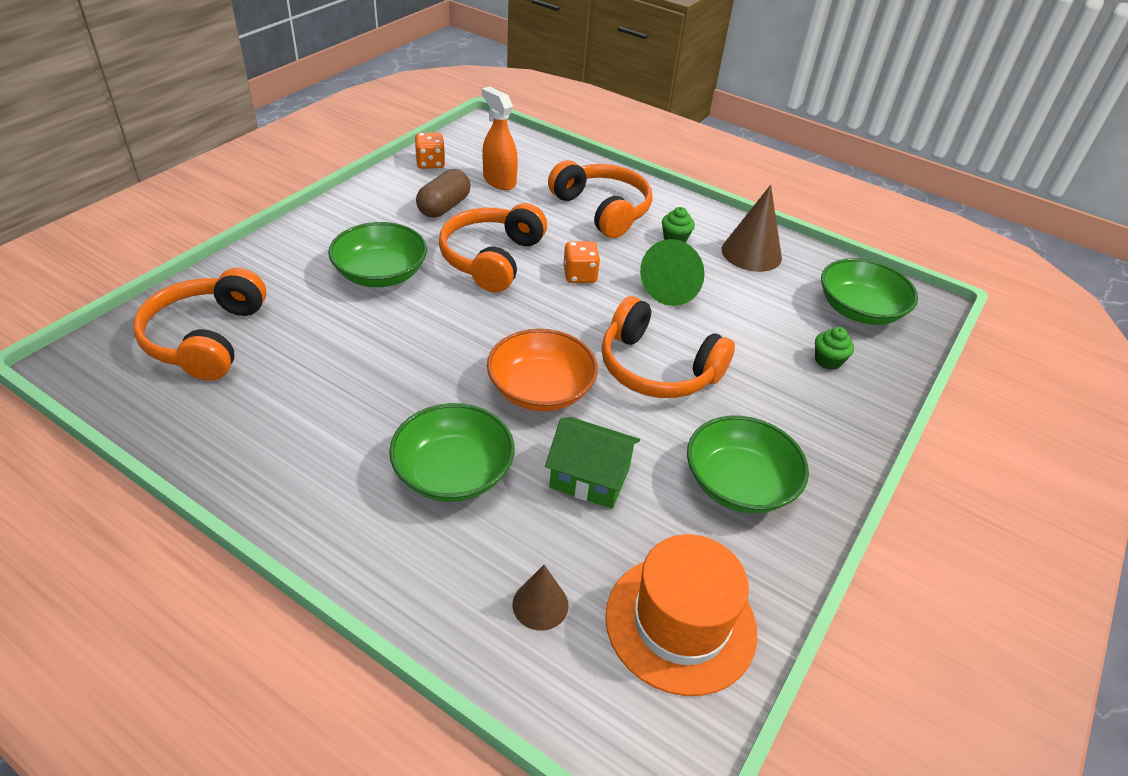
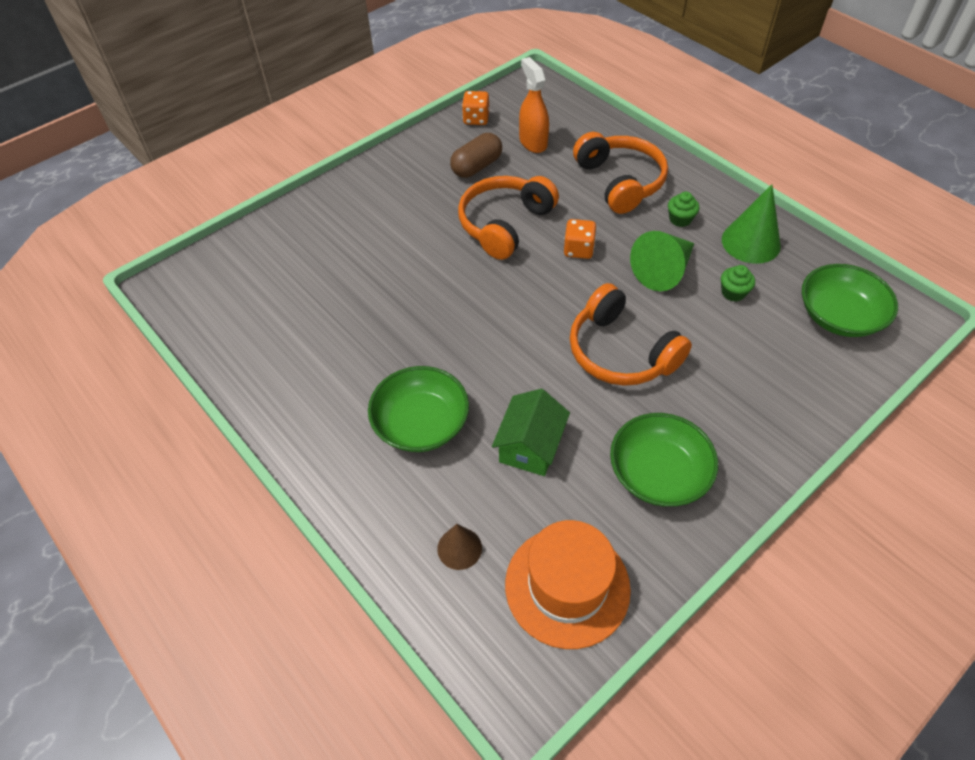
camera: 20 degrees right, 10 degrees up
orange headphones [133,268,266,381] -> none
green bowl [328,222,427,287] -> none
orange bowl [487,329,598,411] -> none
green house [545,417,640,509] -> green house turned 75 degrees clockwise [492,389,570,476]
brown cone [722,185,782,272] -> green cone [722,184,781,264]
green cupcake [815,327,854,370] -> green cupcake moved to [721,265,755,302]

